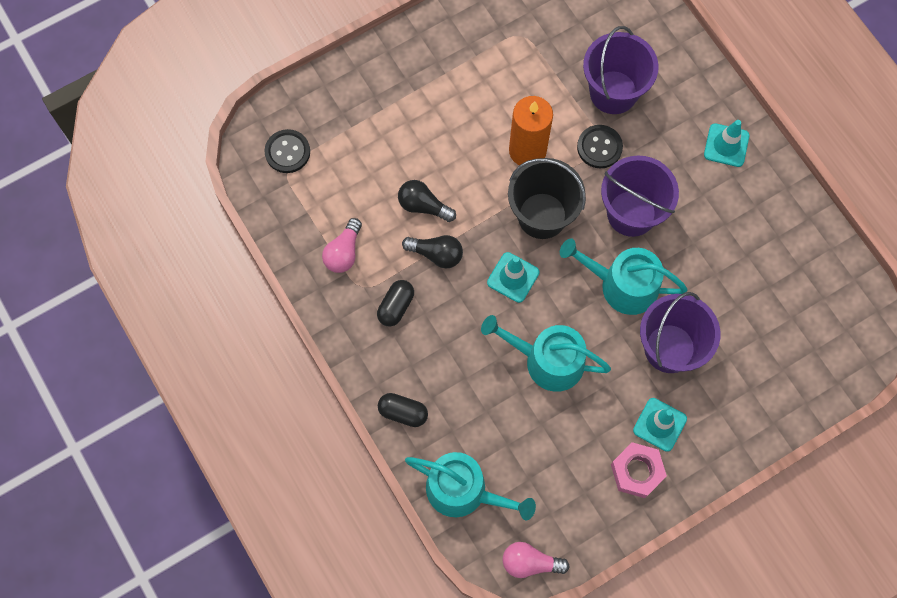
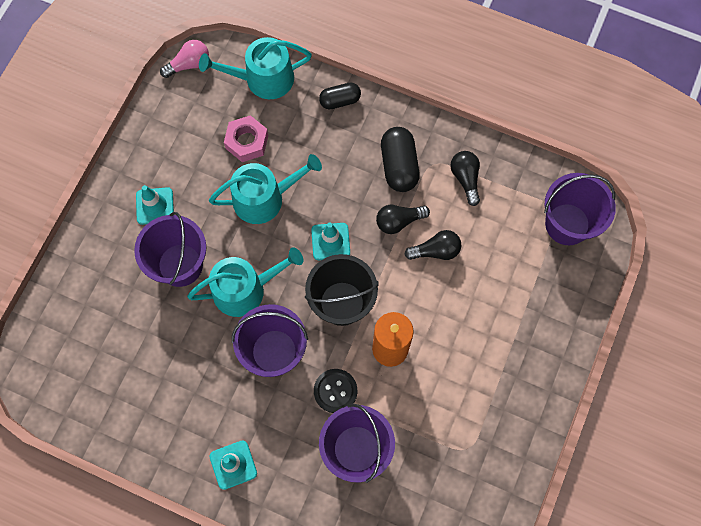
camera: 145 degrees right, 0 degrees up
black button [264,129,310,173] -> purple bucket [544,173,616,245]
pink light bulb [322,218,362,273] -> black light bulb [450,151,480,206]
black capsule [377,280,414,327] -> black capsule [381,127,420,192], size x1.55
pink nut [611,442,667,498] -> pink nut moved to [224,115,268,162]

